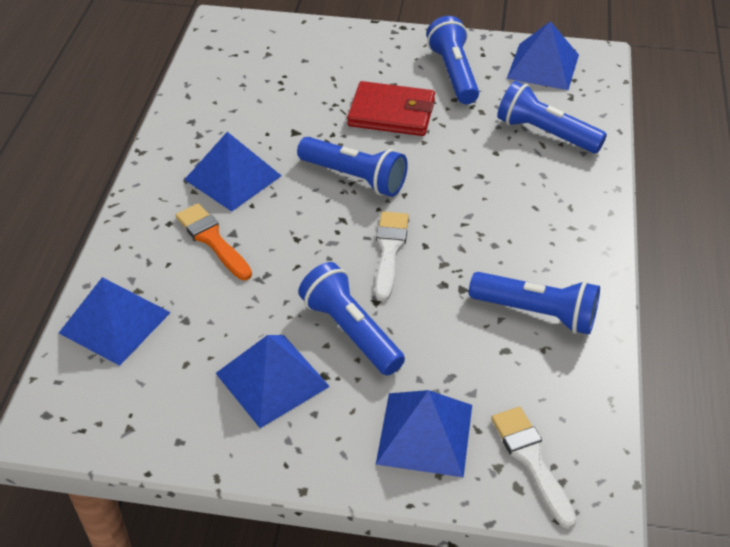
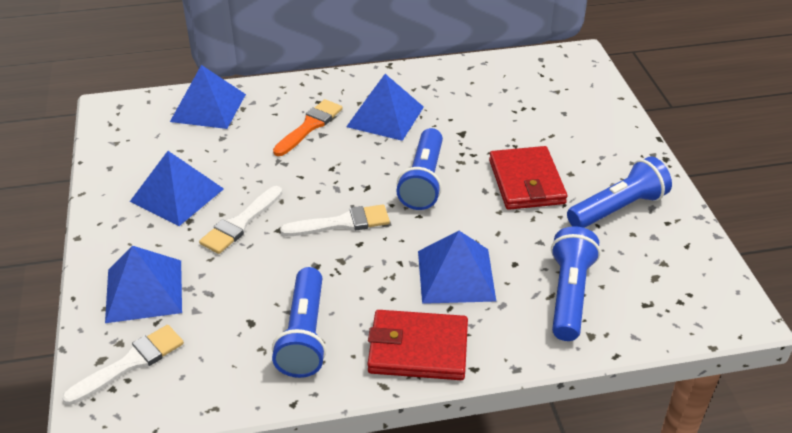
camera: 70 degrees right, 5 degrees down
blue flashlight [298,262,405,376] -> white brush [199,186,282,254]
blue pyramid [507,21,579,90] -> blue pyramid moved to [418,231,496,304]
none -> red wallet [368,310,468,380]

